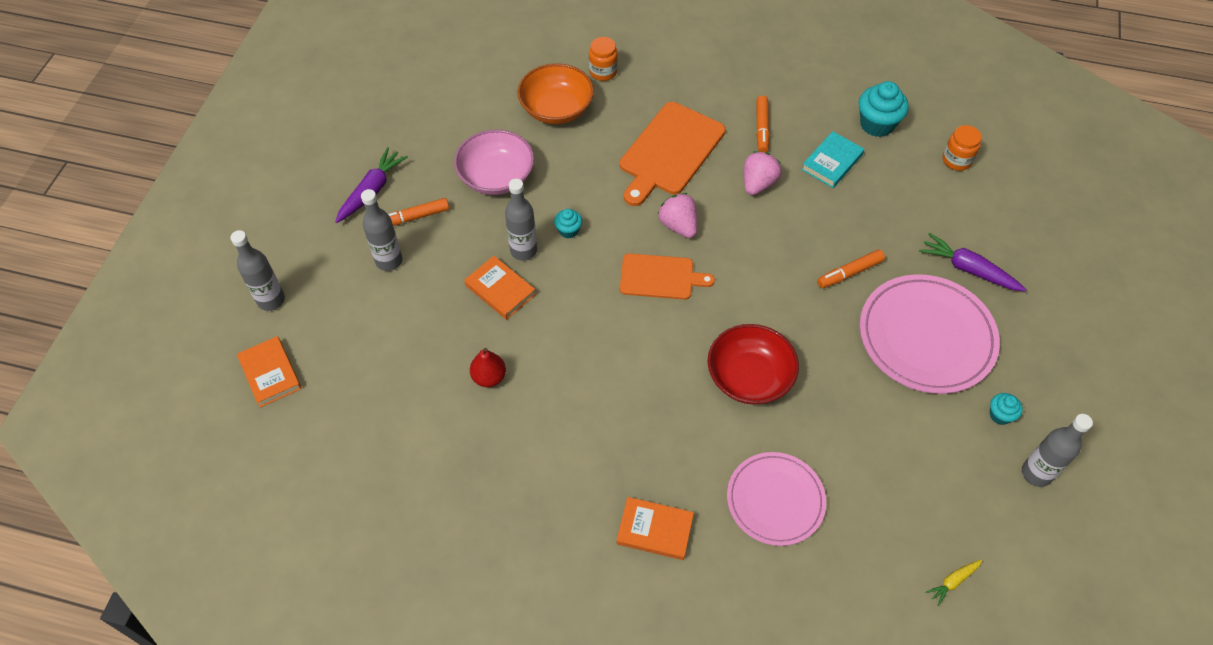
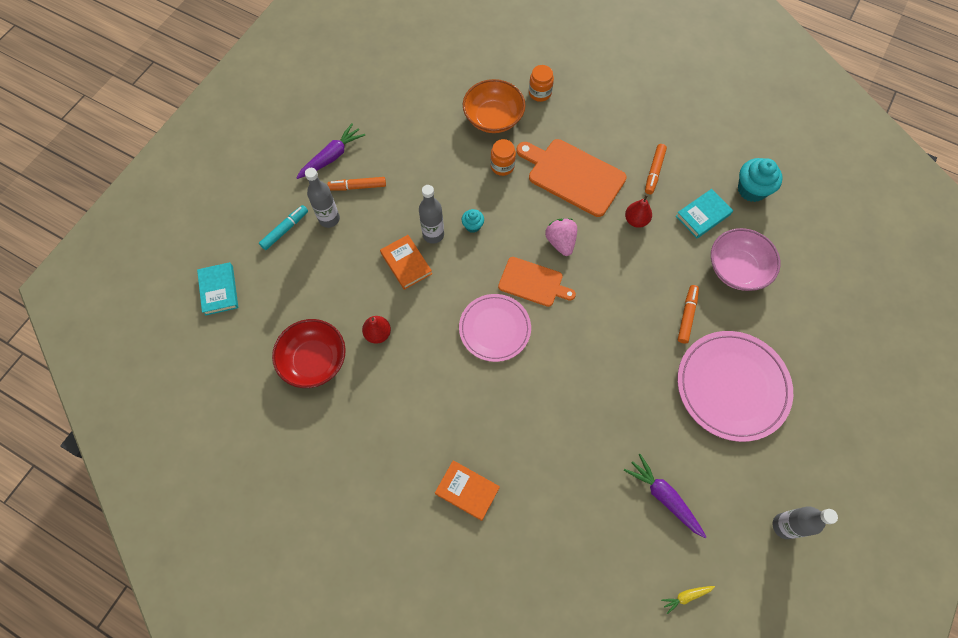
camera: 15 degrees right, 10 degrees up
grey bottle [230,230,285,311] -> none
orange book [237,336,301,408] -> turquoise book [197,262,238,316]
pink bowl [454,129,534,195] -> pink bowl moved to [711,228,781,291]
orange cutting board [620,102,726,206] -> orange cutting board turned 75 degrees clockwise [516,139,627,217]
red bowl [708,324,799,405] -> red bowl moved to [272,319,346,388]
pink plate [727,452,826,546] -> pink plate moved to [459,294,531,362]
pink strawberry [744,151,782,195] -> red pear [625,194,652,228]
orange marker [817,249,885,288] -> orange marker turned 120 degrees clockwise [678,285,699,343]
purple carrot [919,233,1027,291] -> purple carrot moved to [624,454,706,538]
orange jar [943,125,982,171] -> orange jar moved to [490,139,516,176]
turquoise cupcake [990,393,1023,425] -> none
none -> turquoise marker [259,205,308,250]

